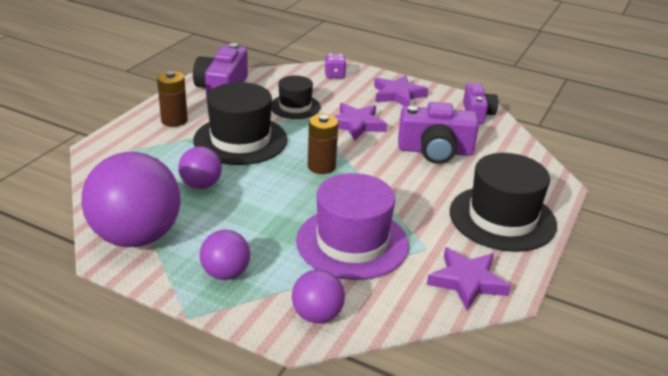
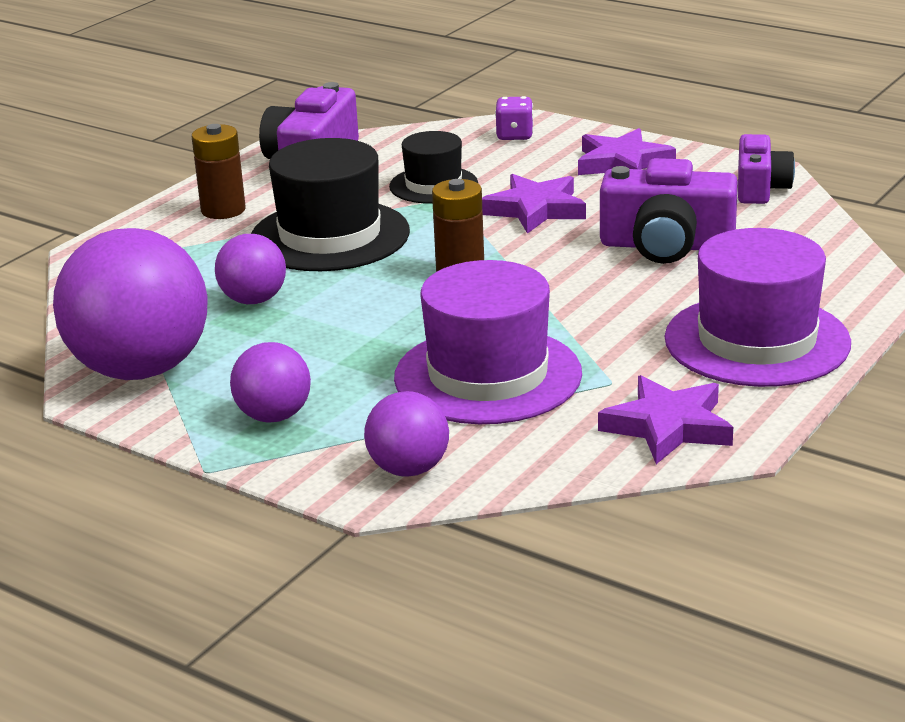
camera: 10 degrees right, 5 degrees down
black hat [450,153,557,252] -> purple hat [665,228,851,387]

